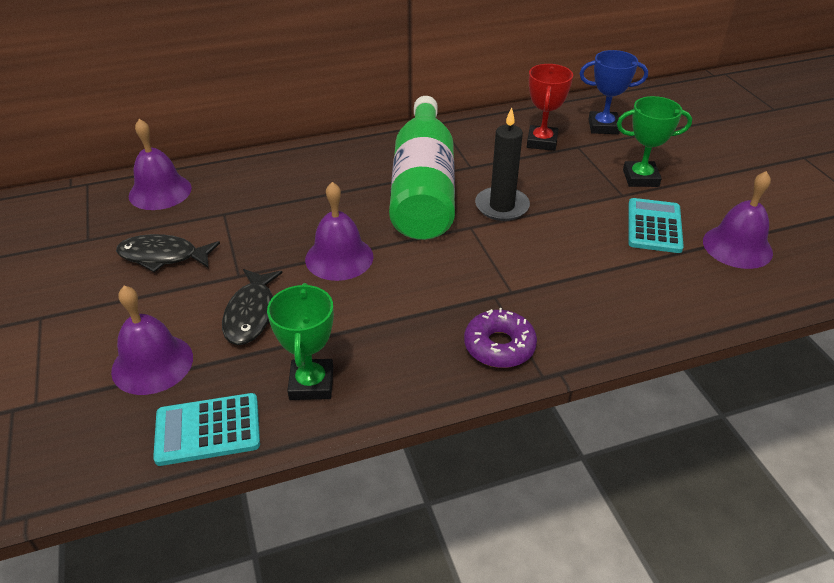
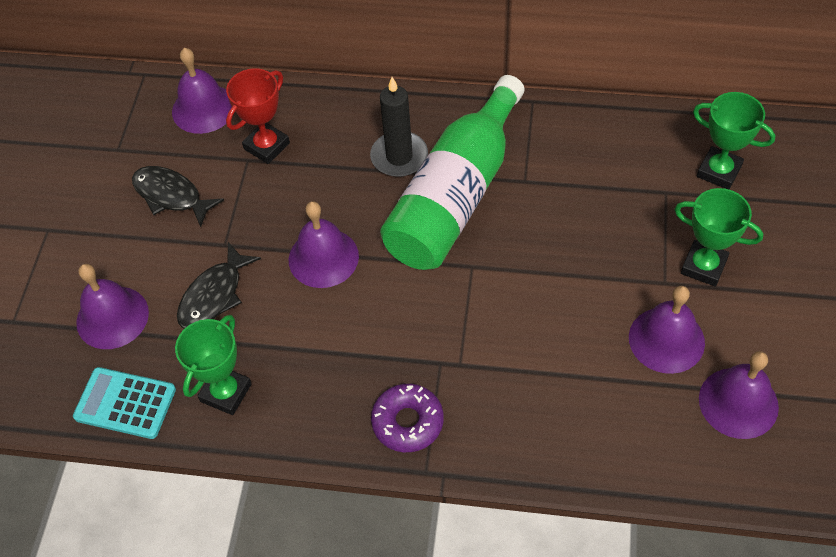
camera: 30 degrees right, 15 degrees up
black candle [475,107,530,221] -> black candle moved to [370,77,428,177]
red trophy [527,64,573,151] -> red trophy moved to [226,68,290,164]
blue trophy [579,50,648,134] -> green trophy [693,92,775,189]
turquoise calculator [628,198,684,253] -> purple bell [629,286,705,374]

